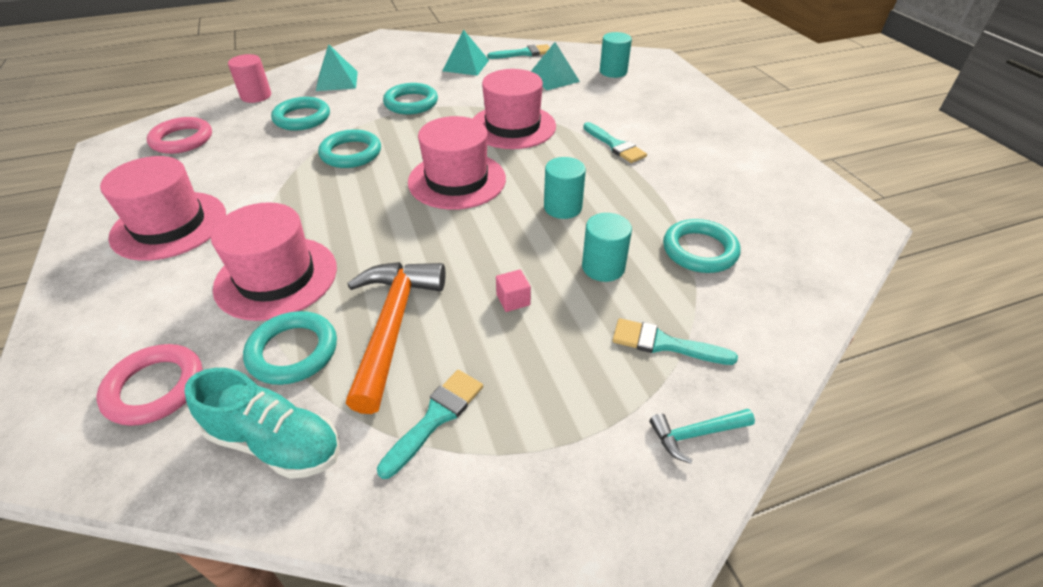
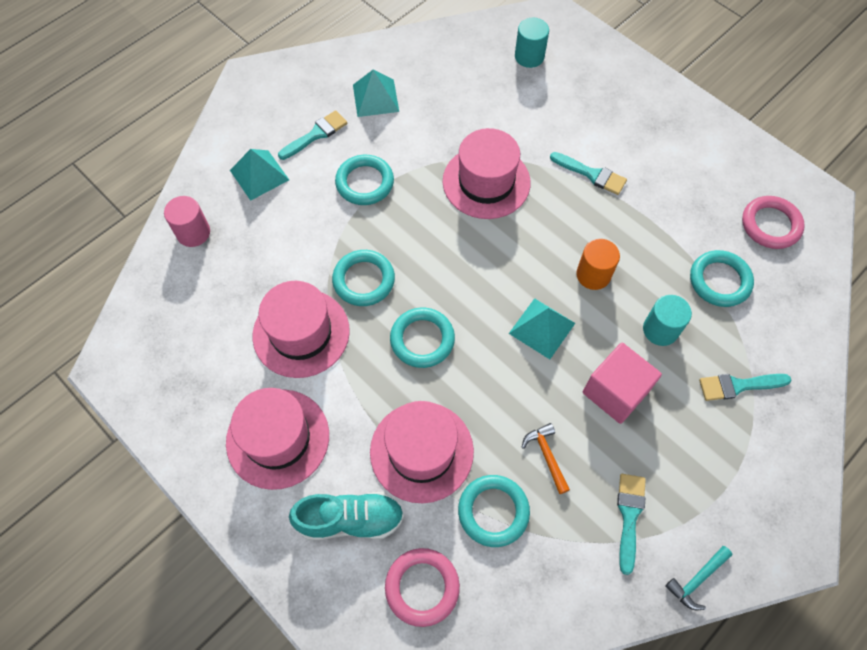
camera: 25 degrees left, 20 degrees up
pink ring [147,117,212,154] -> pink ring moved to [742,196,805,249]
turquoise shoe [184,368,340,479] -> turquoise shoe moved to [289,492,404,540]
turquoise ring [271,97,330,131] -> turquoise ring moved to [390,308,455,368]
orange hammer [346,262,446,414] -> orange hammer [522,423,570,494], size x0.48
pink hat [408,116,506,210] -> pink hat moved to [252,281,350,378]
turquoise brush [487,44,550,59] -> turquoise brush moved to [278,110,347,160]
pink cube [496,269,531,312] -> pink cube [583,343,662,424], size x2.23
turquoise pyramid [531,42,580,90] -> turquoise pyramid moved to [509,298,575,359]
turquoise cylinder [544,157,586,219] -> orange cylinder [576,239,620,290]
turquoise hammer [650,409,755,464] -> turquoise hammer moved to [665,546,732,610]

